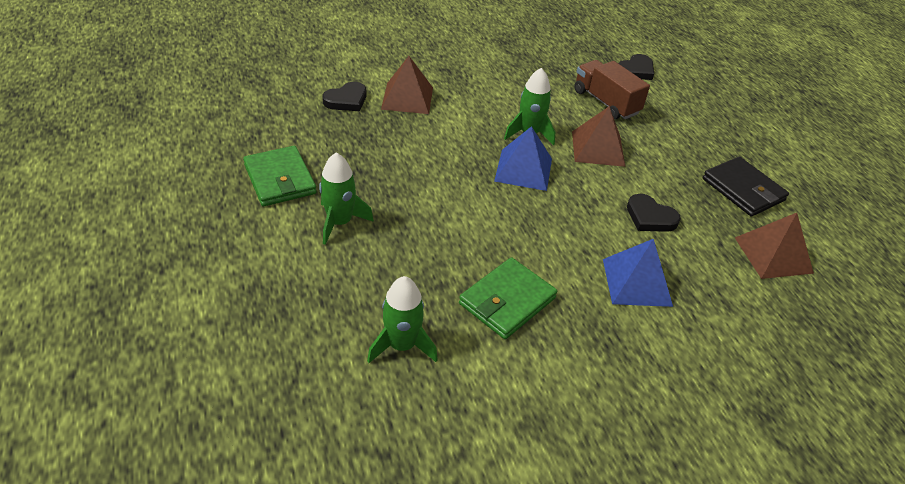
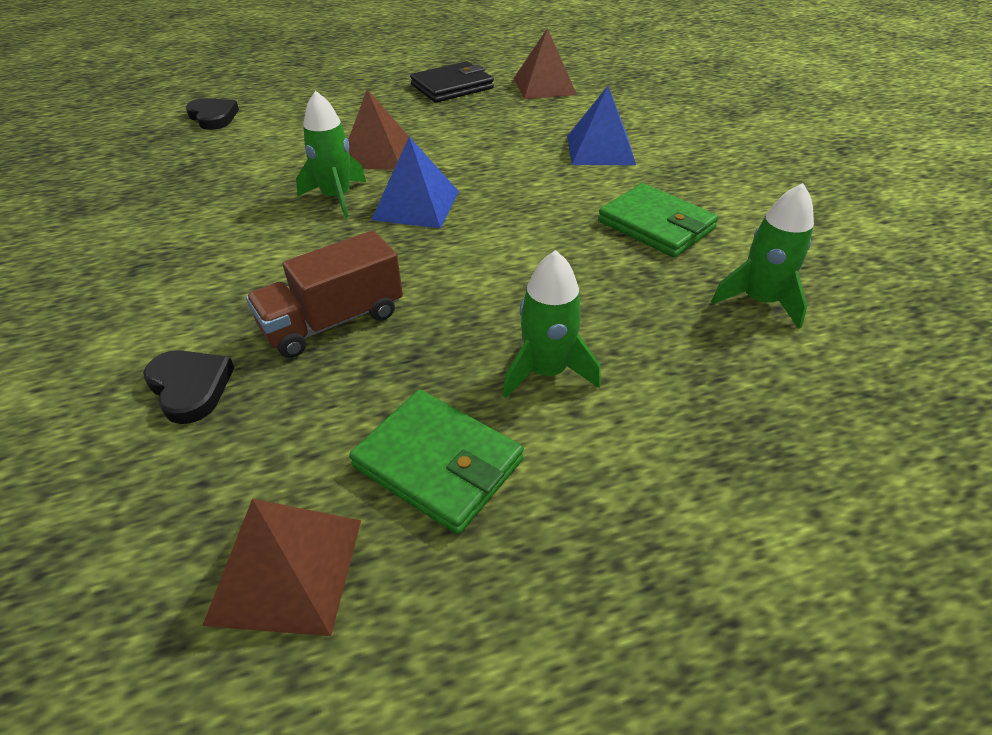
camera: 85 degrees left, 0 degrees up
green wallet [243,146,317,206] -> green wallet turned 60 degrees clockwise [349,390,524,534]
brown pyramid [381,56,433,114] -> brown pyramid moved to [202,499,361,636]
brown truck [574,60,650,119] -> brown truck moved to [246,230,403,358]
black heart [627,194,681,232] -> none

